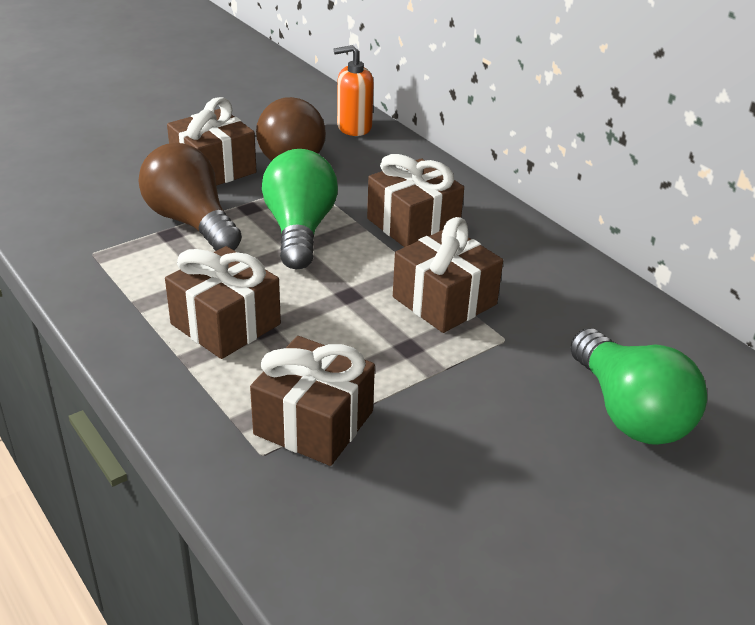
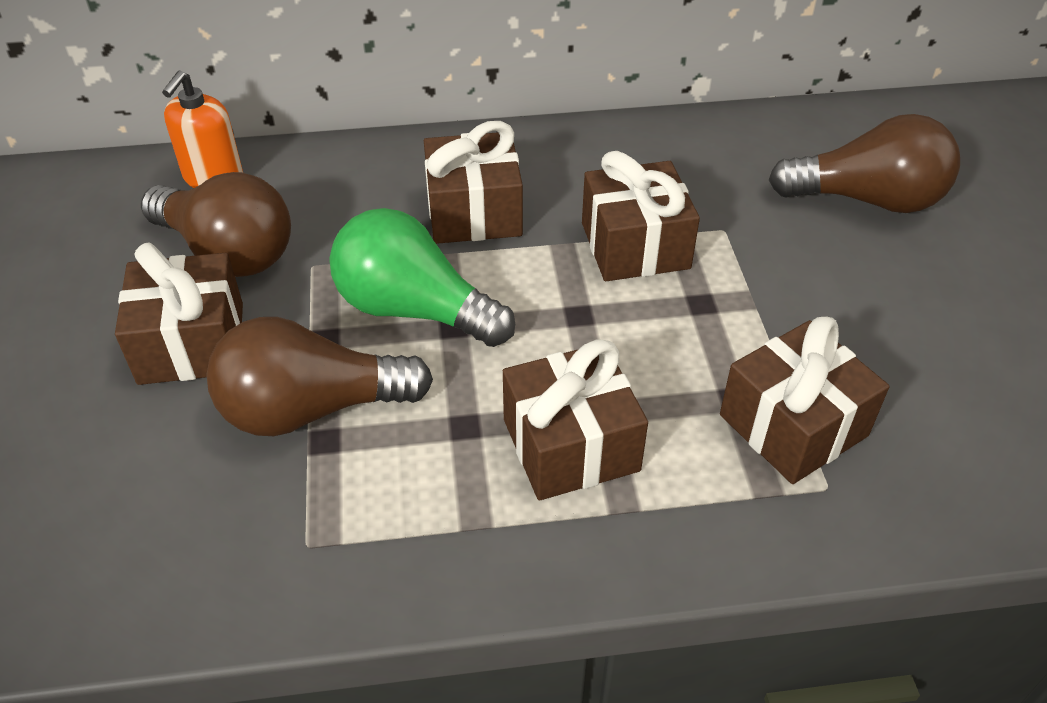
camera: 60 degrees left, 10 degrees up
green light bulb [570,329,707,445] -> brown light bulb [769,114,960,213]

